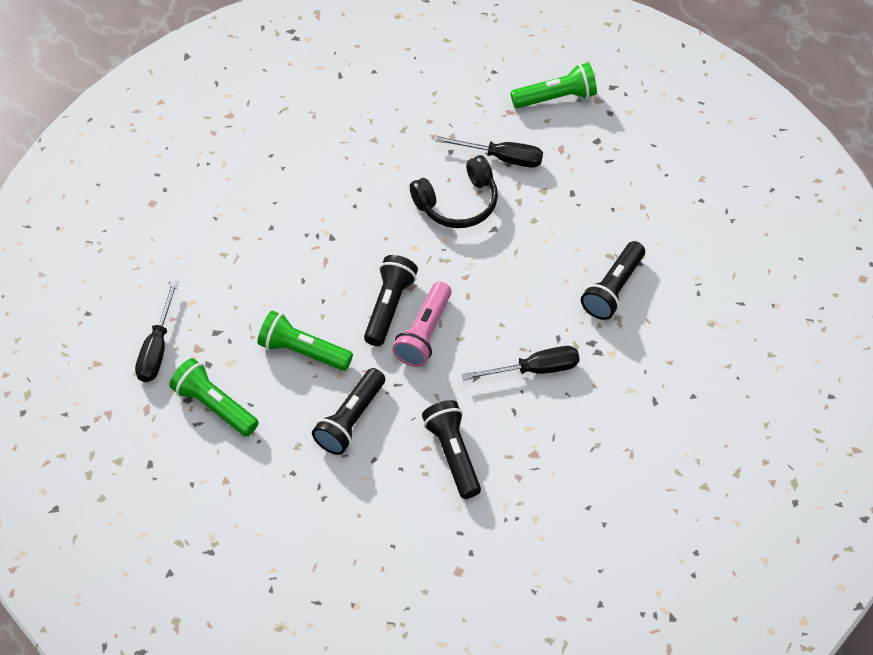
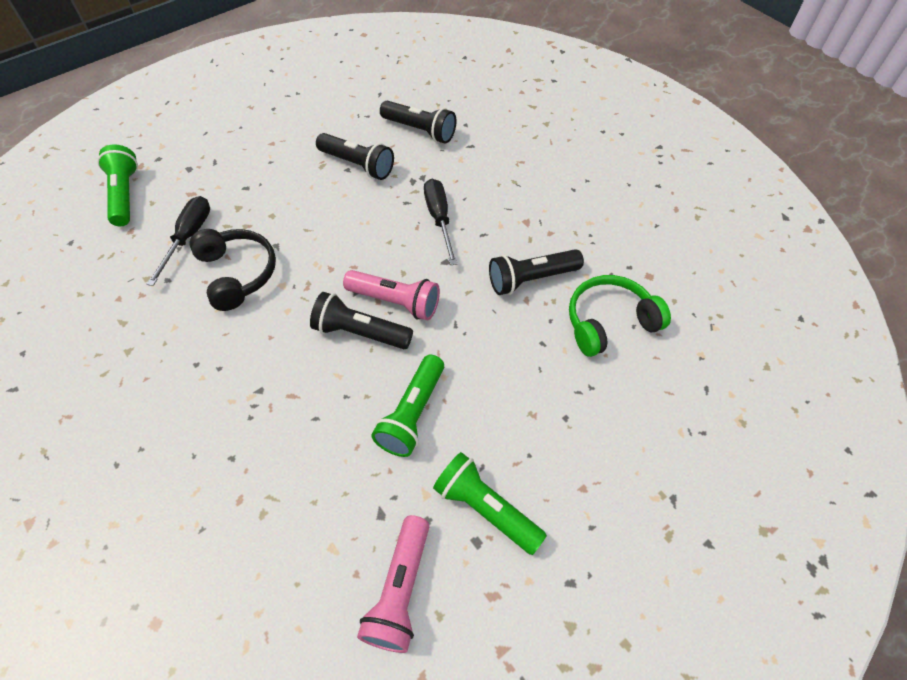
camera: 90 degrees left, 0 degrees up
black screwdriver [135,280,178,382] -> pink flashlight [357,515,429,653]
green flashlight [169,358,259,437] -> green flashlight turned 90 degrees clockwise [433,452,547,555]
black flashlight [312,368,385,455] -> black flashlight moved to [380,101,457,144]
none -> green headphones [569,275,671,357]

